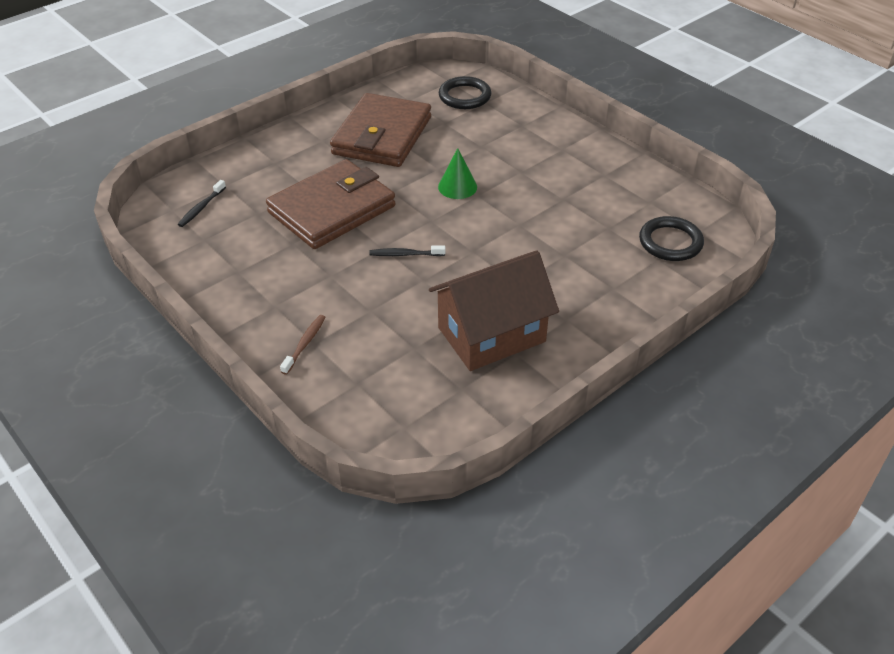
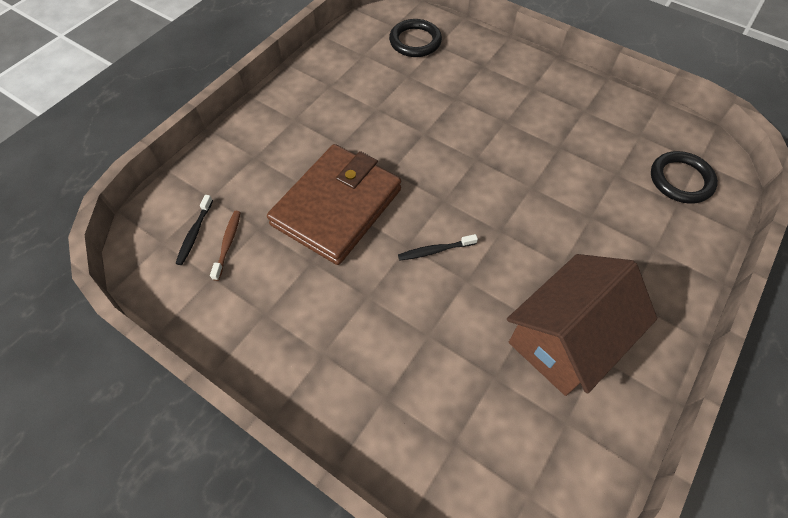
camera: 15 degrees left, 15 degrees up
brown toothbrush [280,315,326,375] -> brown toothbrush moved to [210,211,241,281]
brown wallet [330,93,431,167] -> none
green cone [438,148,477,199] -> none

